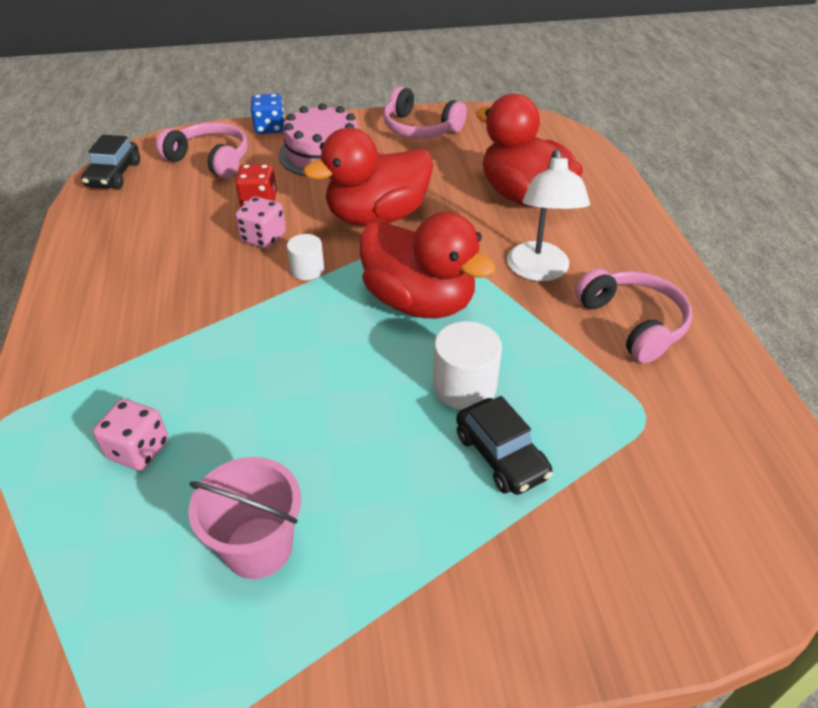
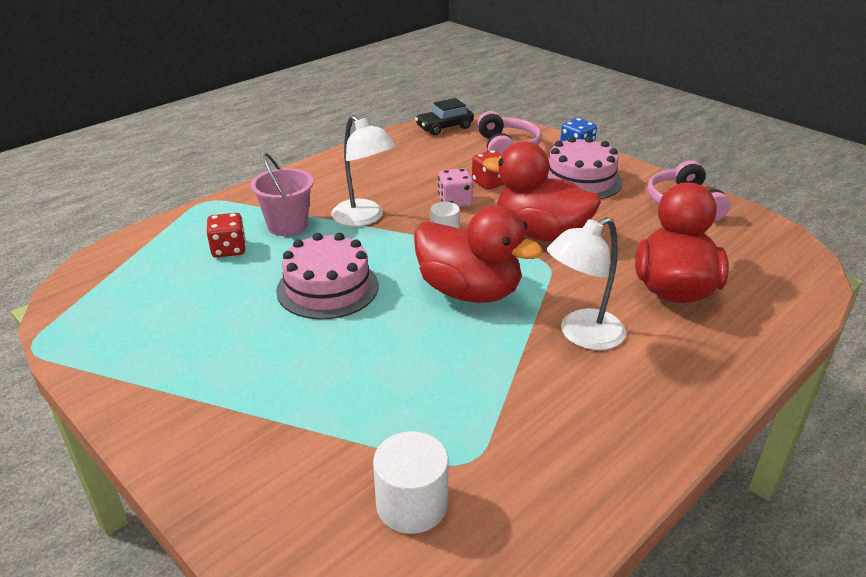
camera: 55 degrees right, 10 degrees down
pink dice [93,399,169,471] -> red dice [207,213,246,258]
pink bucket [188,457,301,579] -> pink bucket moved to [251,153,314,236]
red duck [360,212,496,319] -> red duck turned 60 degrees counterclockwise [414,205,543,303]
white cylinder [433,321,502,410] -> white cylinder moved to [373,431,449,534]
black car [456,396,553,495] -> none
pink headphones [575,268,692,363] -> none
none -> pink cake [276,233,378,320]
none -> white lamp [331,115,396,227]

